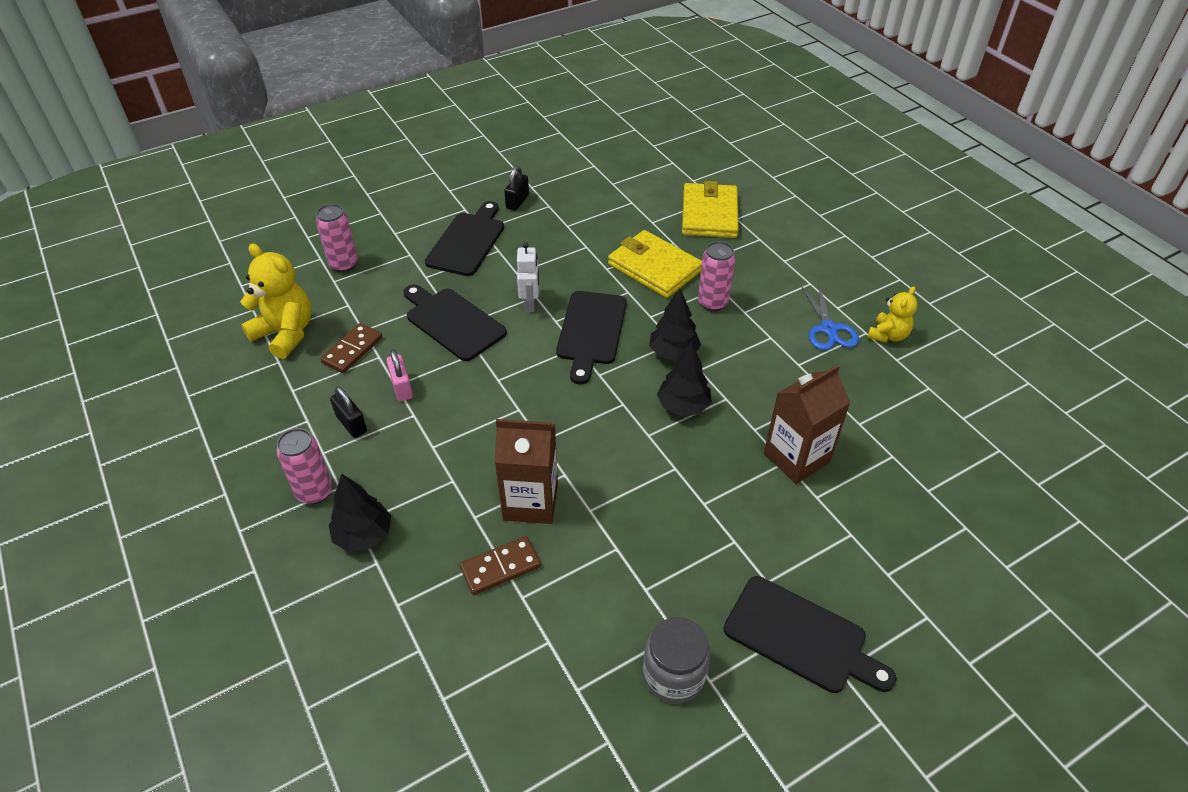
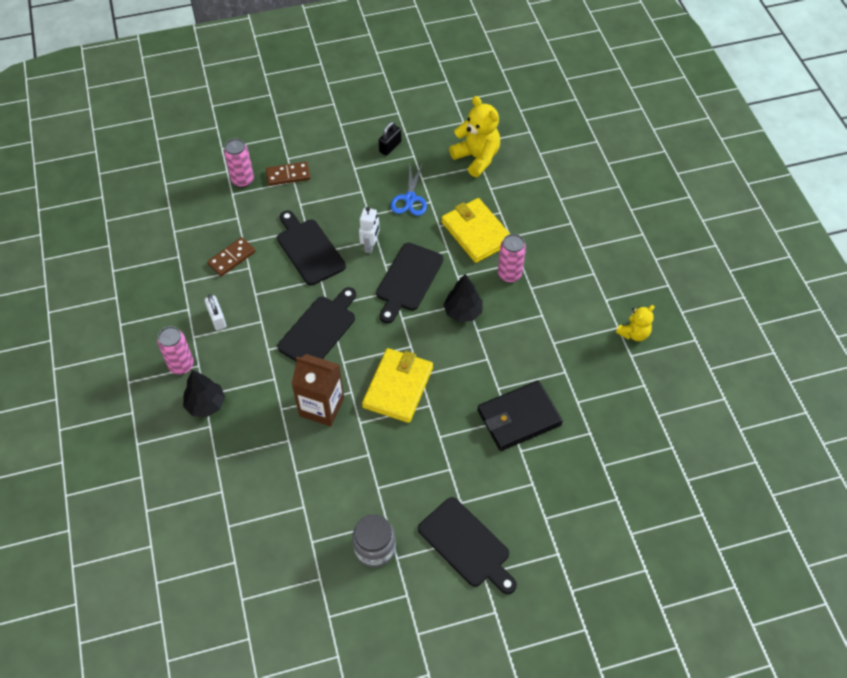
camera: 15 degrees right, 10 degrees up
yellow teddy bear [240,243,311,359] -> yellow teddy bear moved to [449,96,500,177]
black padlock [330,386,367,438] -> white padlock [205,294,226,331]
pink padlock [386,349,413,401] -> none
black cutting board [425,201,504,276] -> black cutting board moved to [277,287,356,362]
brown domino [460,536,541,595] -> brown domino moved to [266,162,310,186]
black tree [657,342,712,416] -> none
yellow wallet [682,181,739,238] -> yellow wallet moved to [362,348,433,423]
brown carton [764,365,851,484] -> black wallet [477,381,563,451]
blue scissors [801,285,859,350] -> blue scissors moved to [391,163,427,216]

